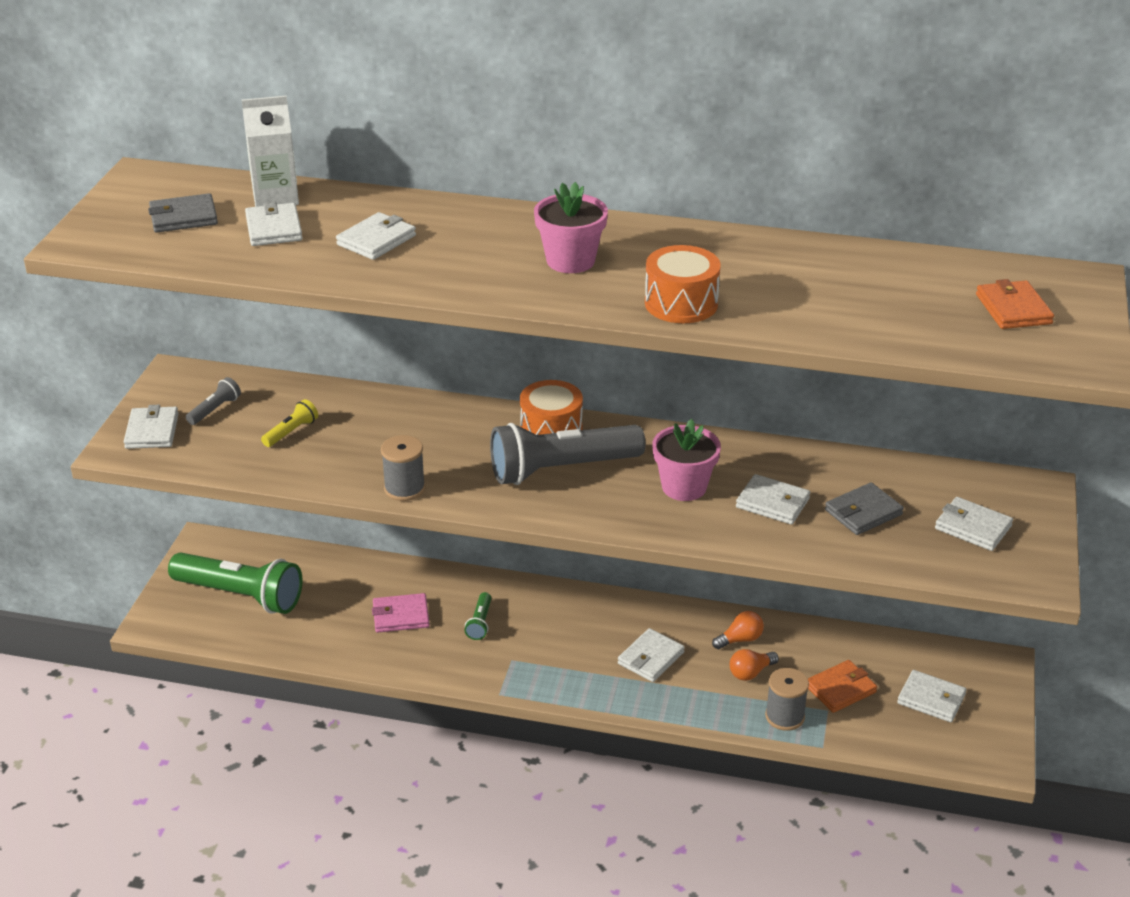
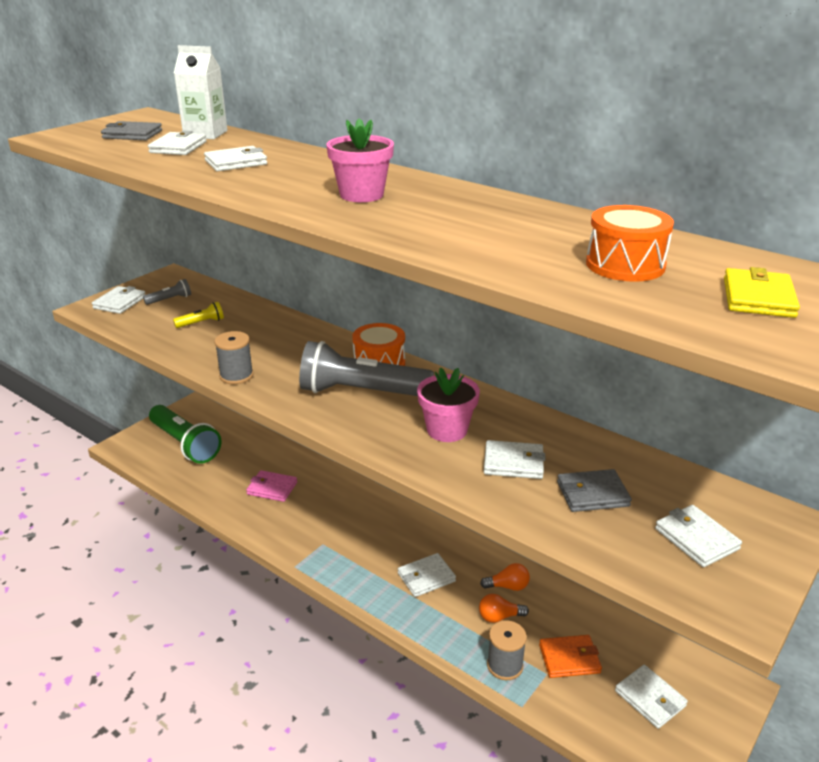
camera: 25 degrees right, 5 degrees down
green flashlight [464,592,491,640] -> none
orange drum [645,245,721,323] -> orange drum moved to [586,205,674,282]
white wallet [736,474,810,525] -> white wallet turned 45 degrees counterclockwise [484,440,545,479]
orange wallet [976,279,1054,329] -> yellow wallet [724,267,800,318]

